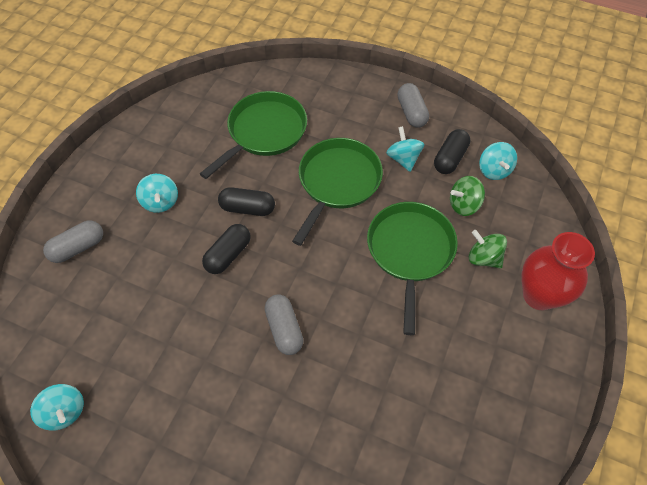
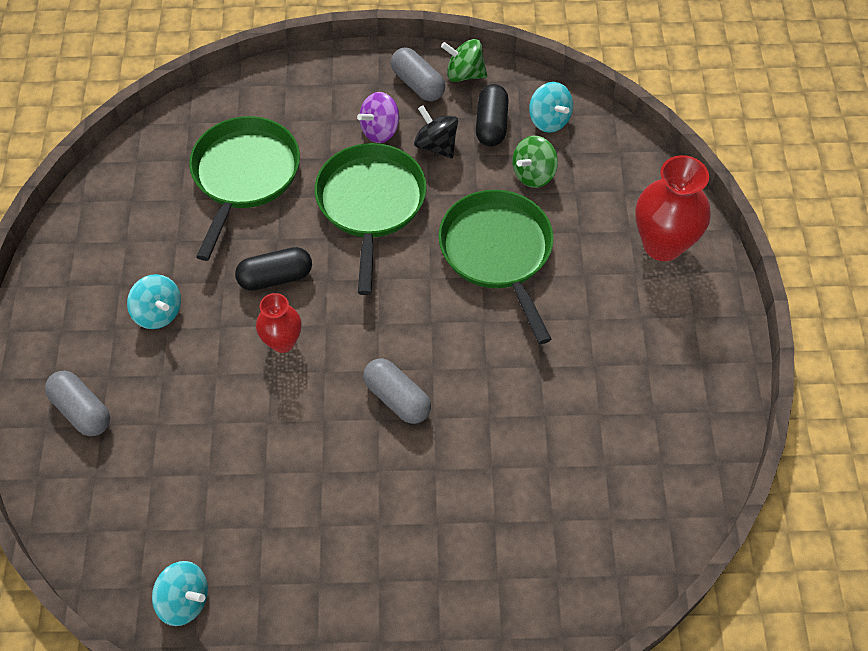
camera: 25 degrees left, 0 degrees up
grey capsule [43,221,103,263] -> grey capsule turned 75 degrees counterclockwise [45,370,110,436]
black capsule [202,224,251,274] -> red vase [256,293,302,353]
turquoise spinning top [386,126,424,172] -> black spinning top [414,105,458,159]
green spinning top [469,230,507,269] -> green spinning top moved to [441,39,487,82]
none -> purple spinning top [357,92,400,143]

